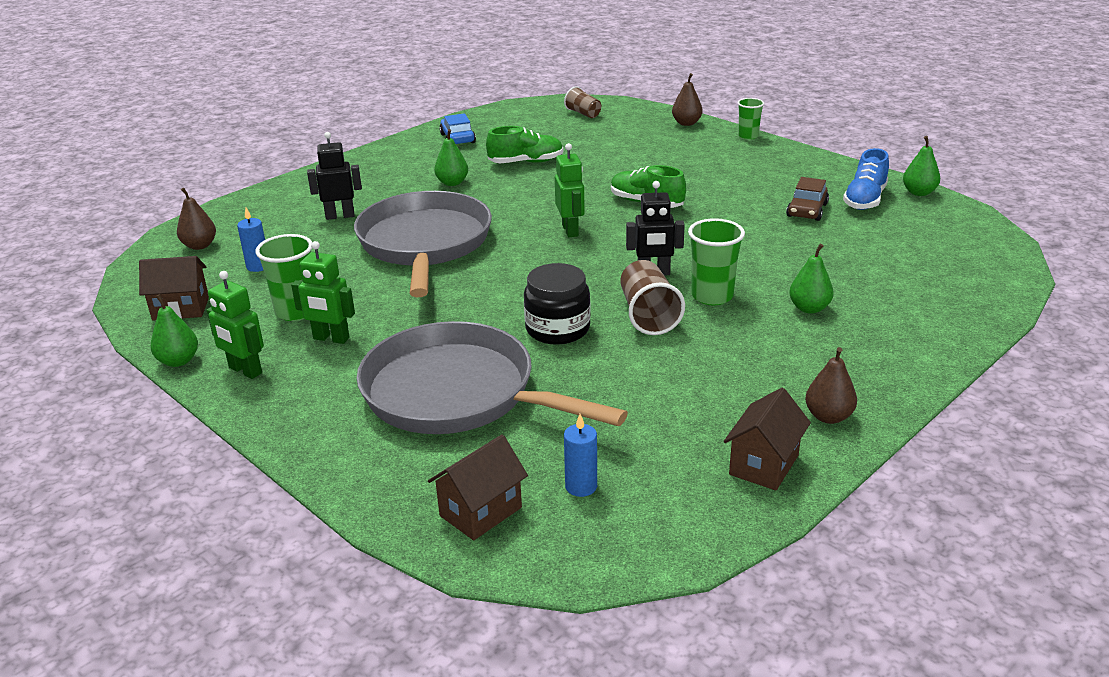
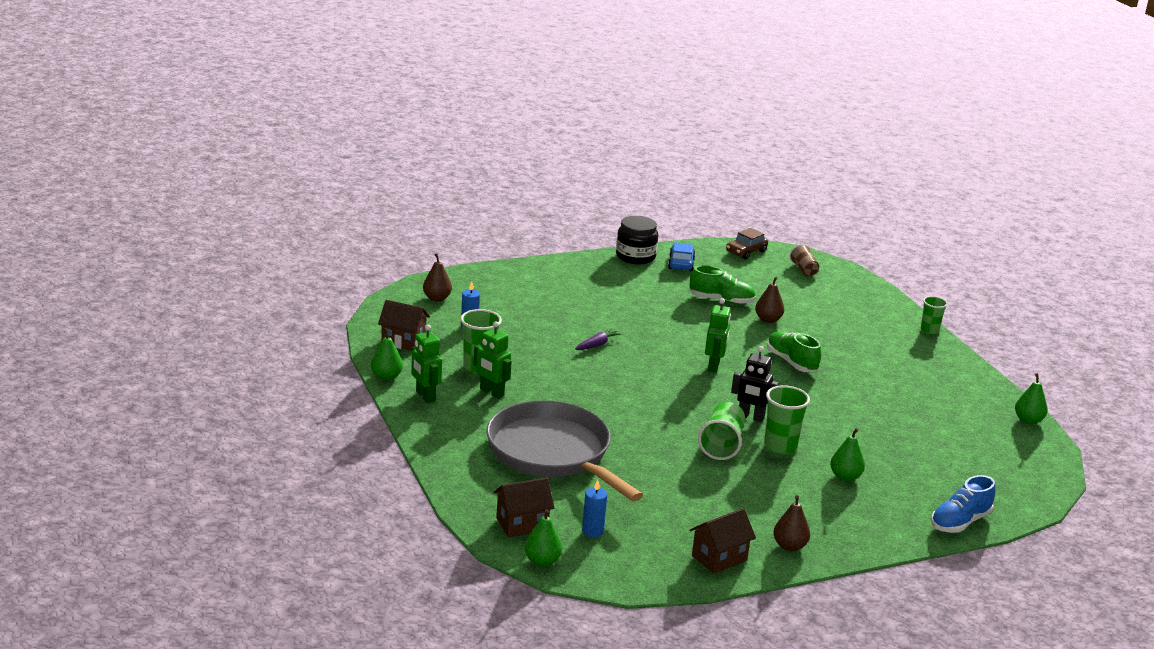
camera: 20 degrees right, 5 degrees down
black robot [307,132,362,220] -> none
grey pan [354,191,492,297] -> purple carrot [575,328,623,350]
green pear [434,129,468,186] -> green pear moved to [524,509,562,567]
black jar [524,263,591,345] -> black jar moved to [616,216,658,264]
brown cup [620,260,685,335] -> green cup [698,402,745,460]
brown pear [672,73,702,126] -> brown pear moved to [755,276,784,323]
brown car [786,177,829,221] -> brown car moved to [726,228,768,259]
blue shoe [843,148,889,210] -> blue shoe moved to [931,475,995,533]

